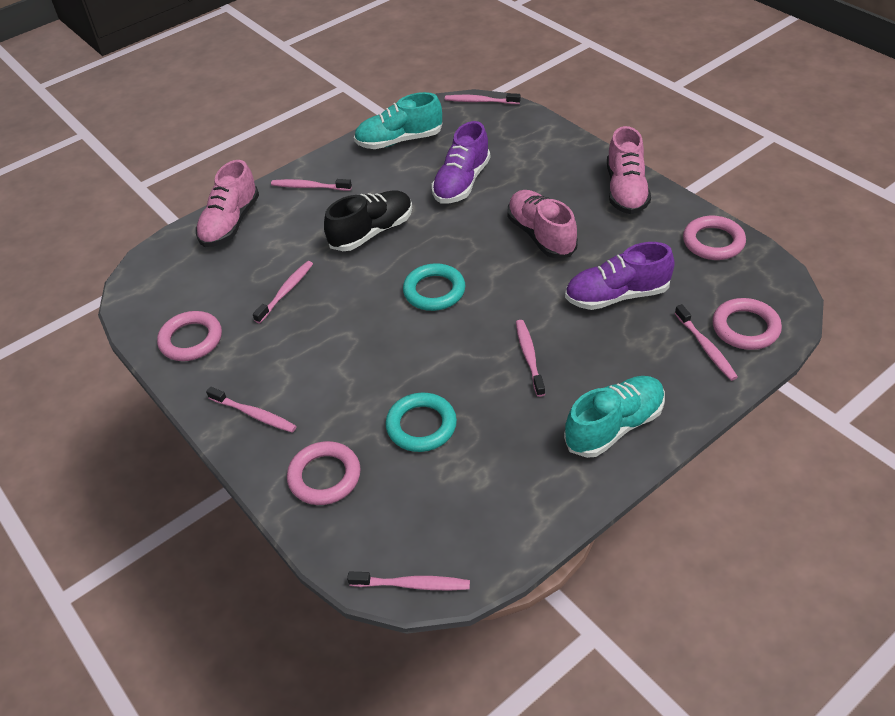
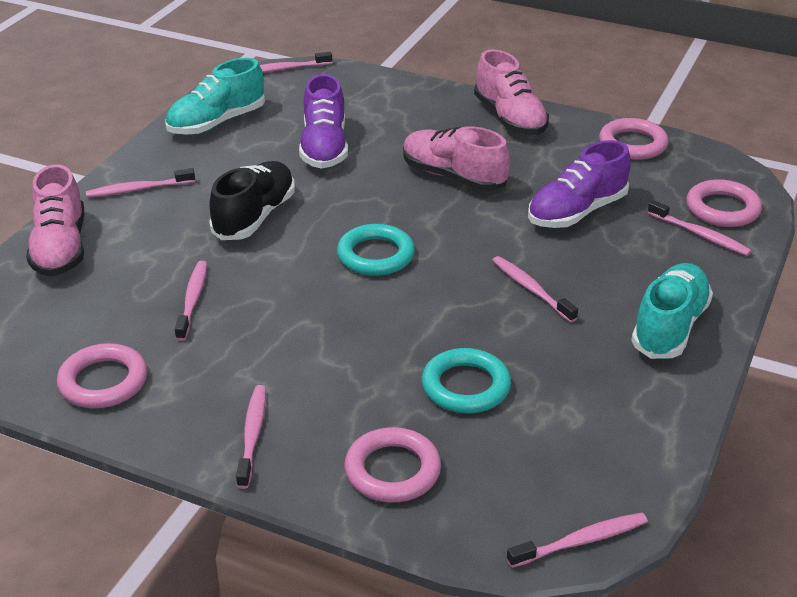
camera: 30 degrees left, 10 degrees down
pink toothbrush [206,387,297,433] -> pink toothbrush turned 90 degrees counterclockwise [236,385,266,489]

